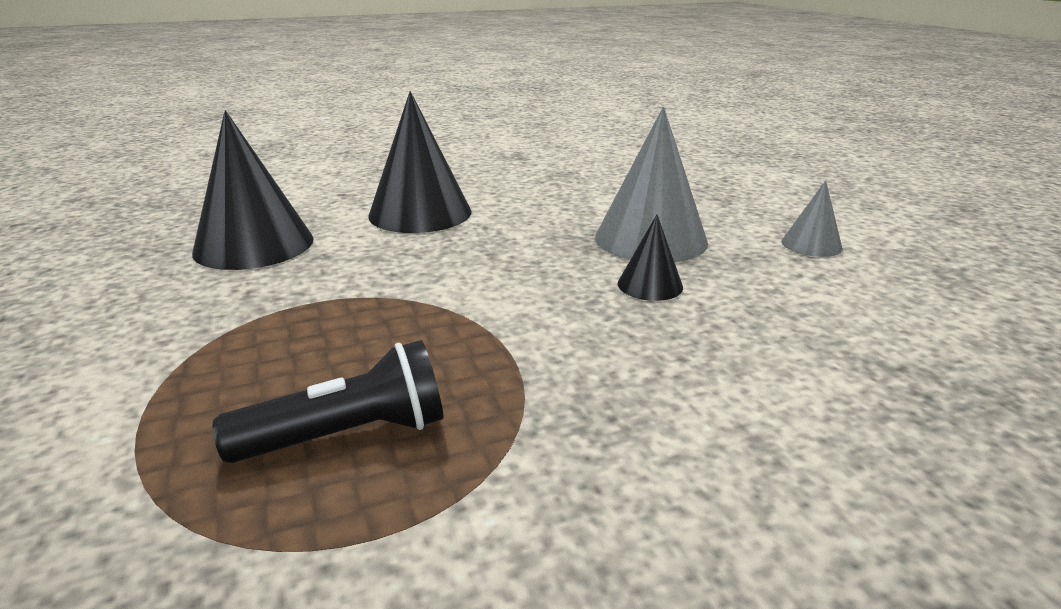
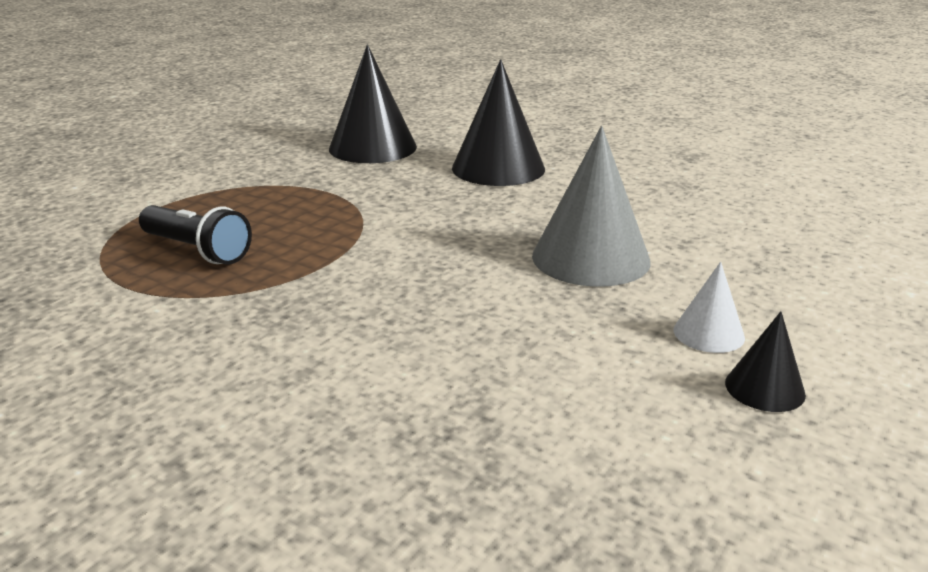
camera: 55 degrees right, 0 degrees up
black cone [618,215,683,301] -> black cone moved to [725,311,806,412]
grey cone [781,180,842,257] -> white cone [674,262,745,353]

